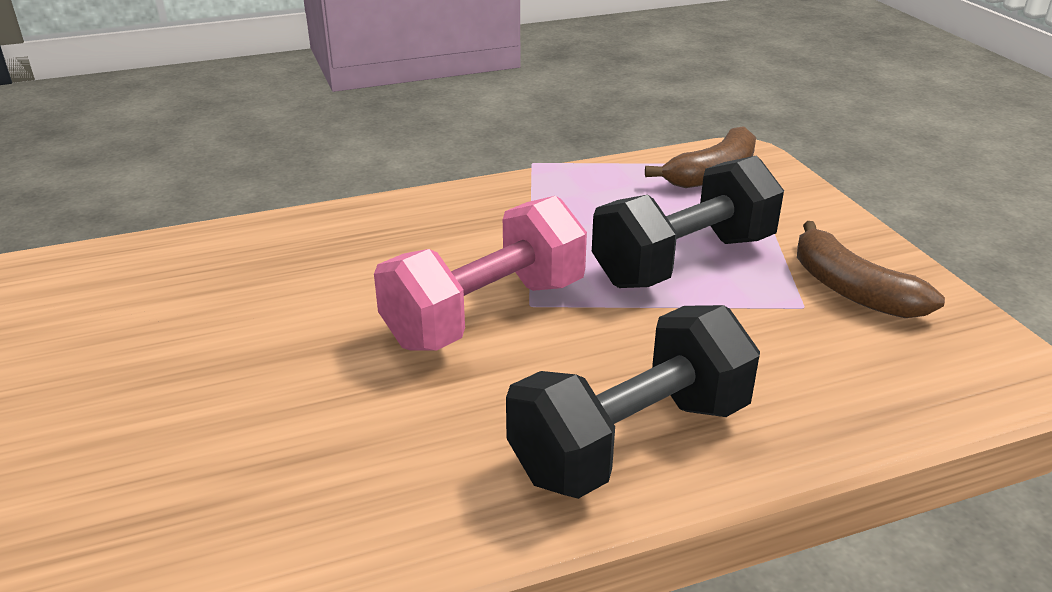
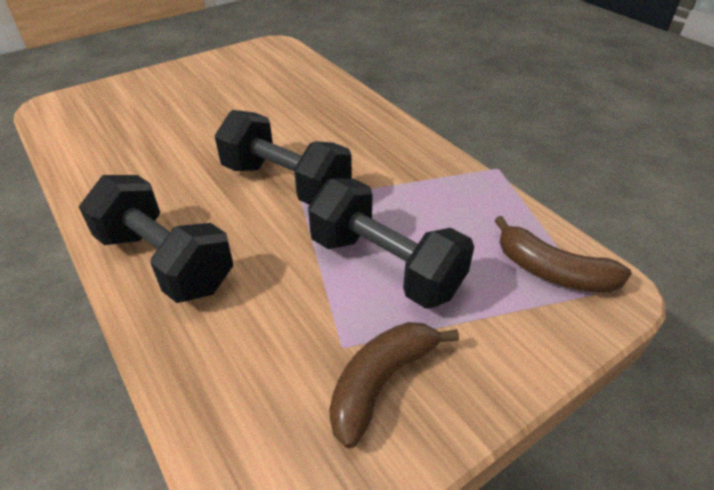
camera: 75 degrees right, 10 degrees up
pink dumbbell [374,196,587,351] -> black dumbbell [215,110,352,205]

